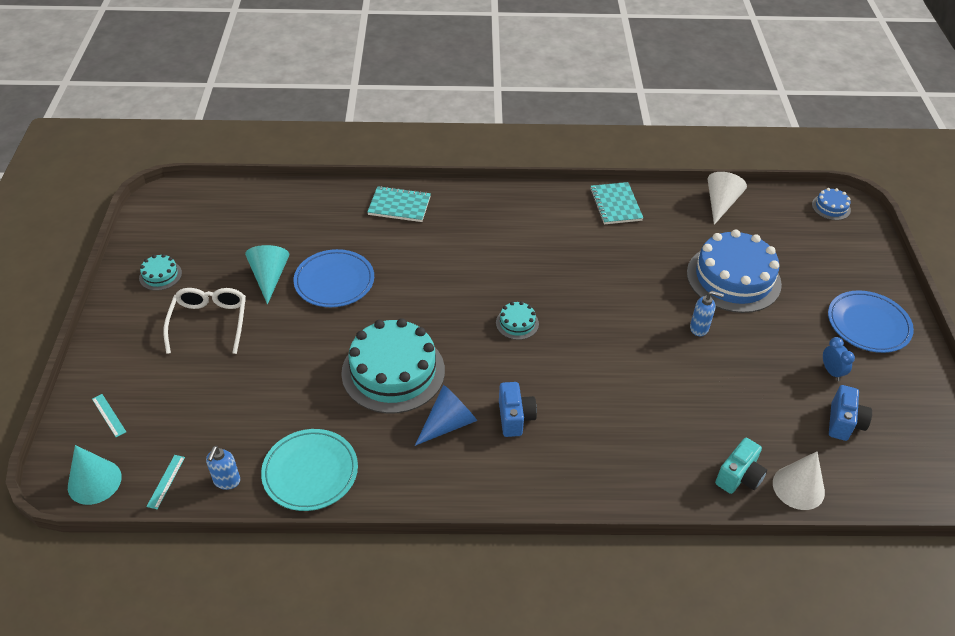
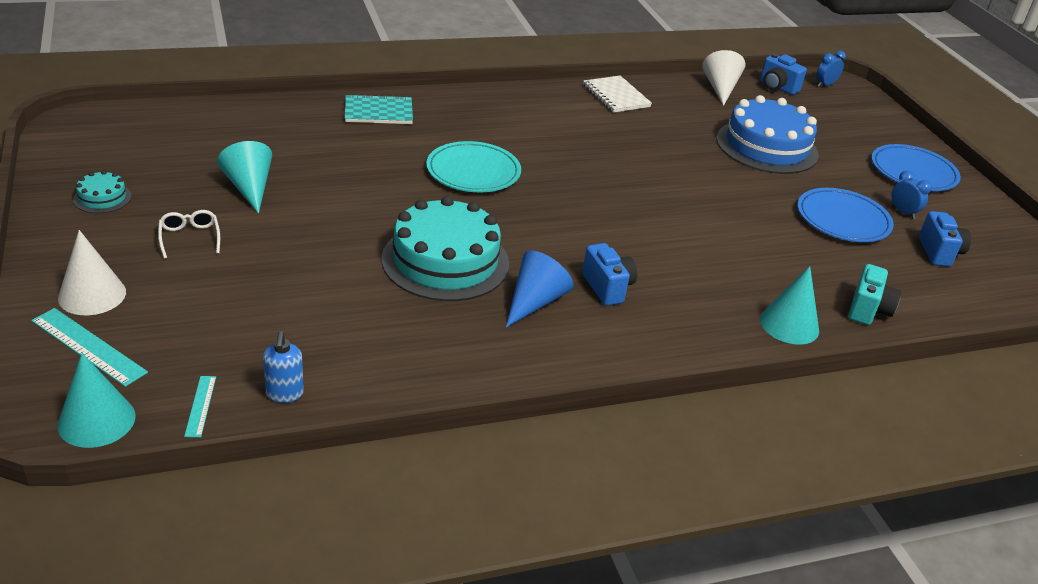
camera: 20 degrees left, 10 degrees down
turquoise ruler [92,394,126,437] -> turquoise ruler [31,308,148,387], size x1.80
white glasses [163,288,246,354] -> white glasses [158,210,220,259], size x0.59
turquoise plate [261,429,358,511] -> turquoise plate moved to [426,141,521,192]
blue plate [293,249,374,307] -> blue plate moved to [797,188,894,242]
turquoise cake [496,301,539,340] -> none
turquoise notebook [590,182,643,224] -> white notebook [583,76,652,113]
blue soap dispenser [690,291,724,336] -> none
white cone [773,452,825,510] -> white cone moved to [58,230,126,315]
blue cake [812,188,851,220] -> blue clock [816,51,846,87]
none -> blue camera [760,53,807,95]
none -> turquoise cone [760,266,819,345]

